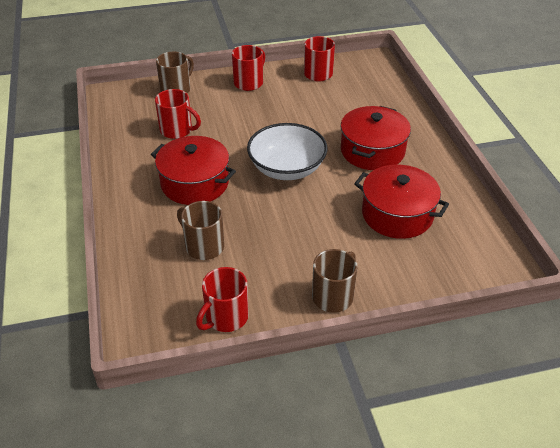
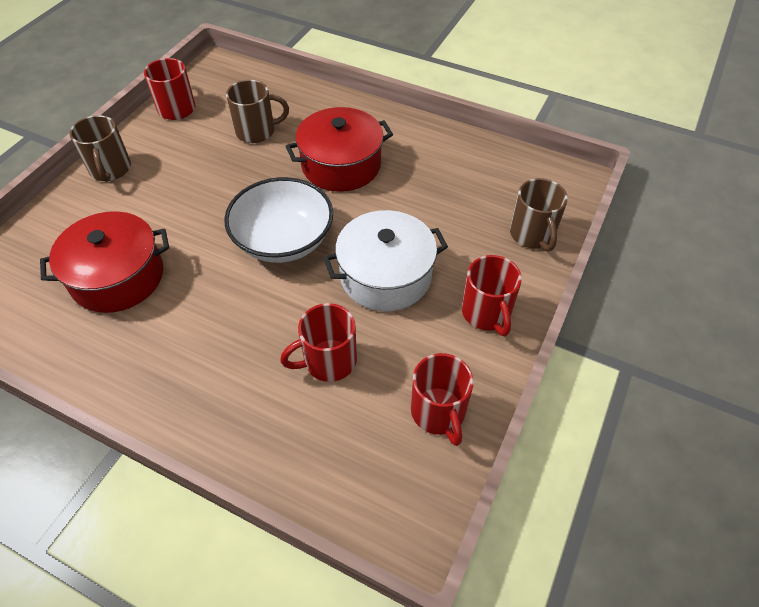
camera: 130 degrees right, 10 degrees up
red mug [155,89,201,139] -> red mug moved to [280,303,357,382]
red pot [340,106,411,170] -> none
none -> white pot [323,210,448,311]

